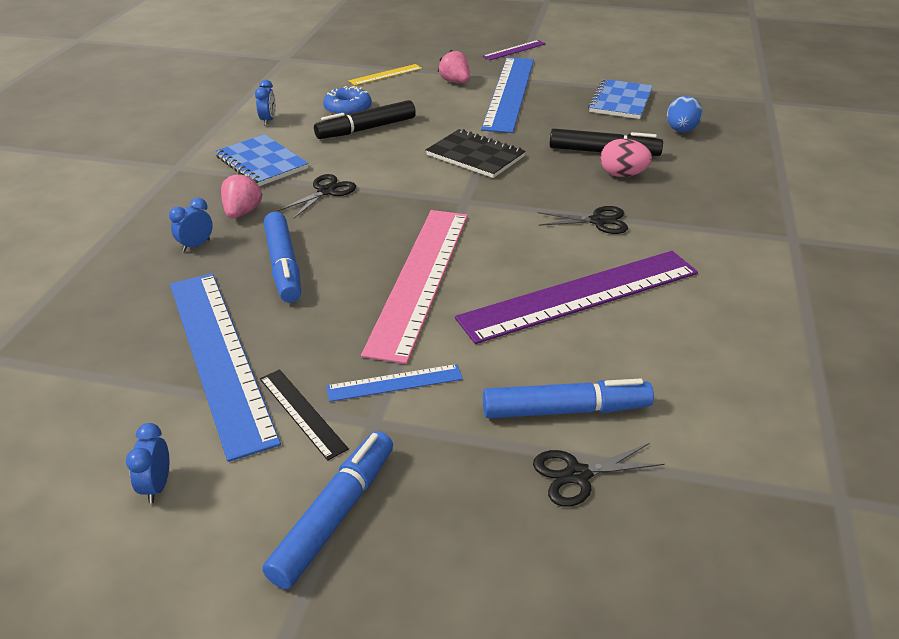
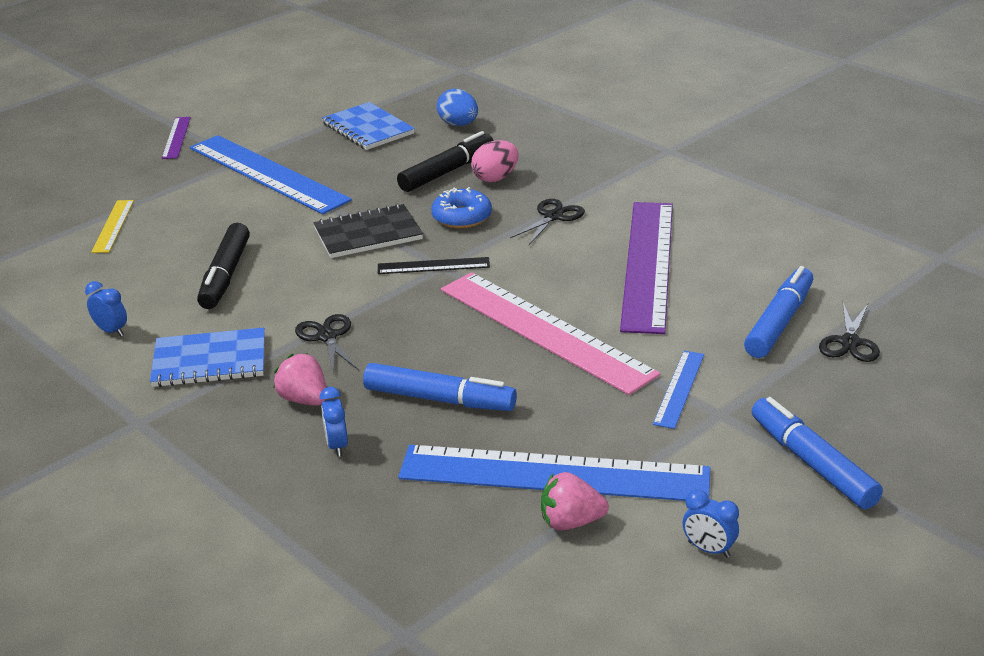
camera: 55 degrees left, 5 degrees down
black ruler [260,369,349,460] -> black ruler moved to [378,257,490,274]
blue donut [323,86,372,115] -> blue donut moved to [431,187,492,228]
pink strawberry [438,50,470,83] -> pink strawberry moved to [541,472,609,531]

